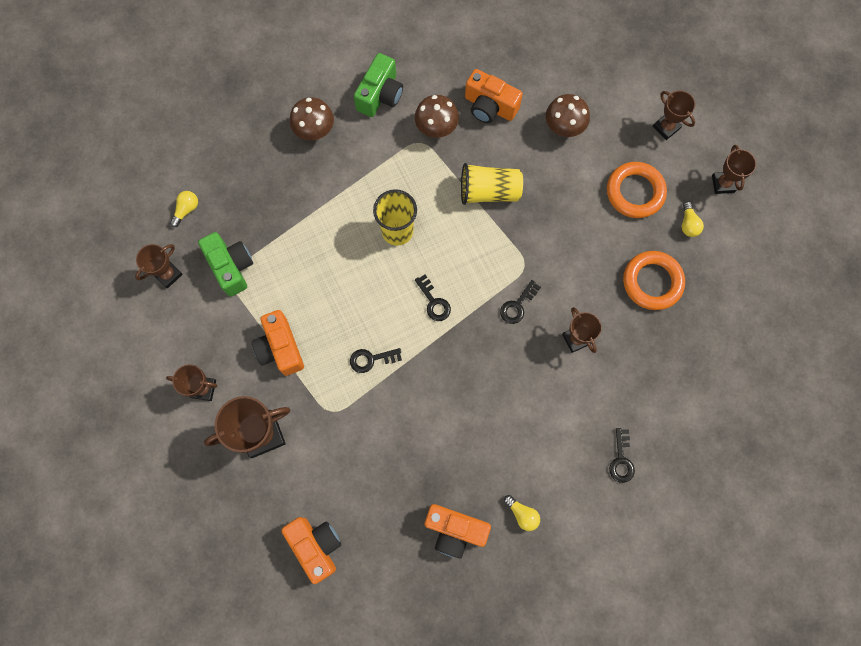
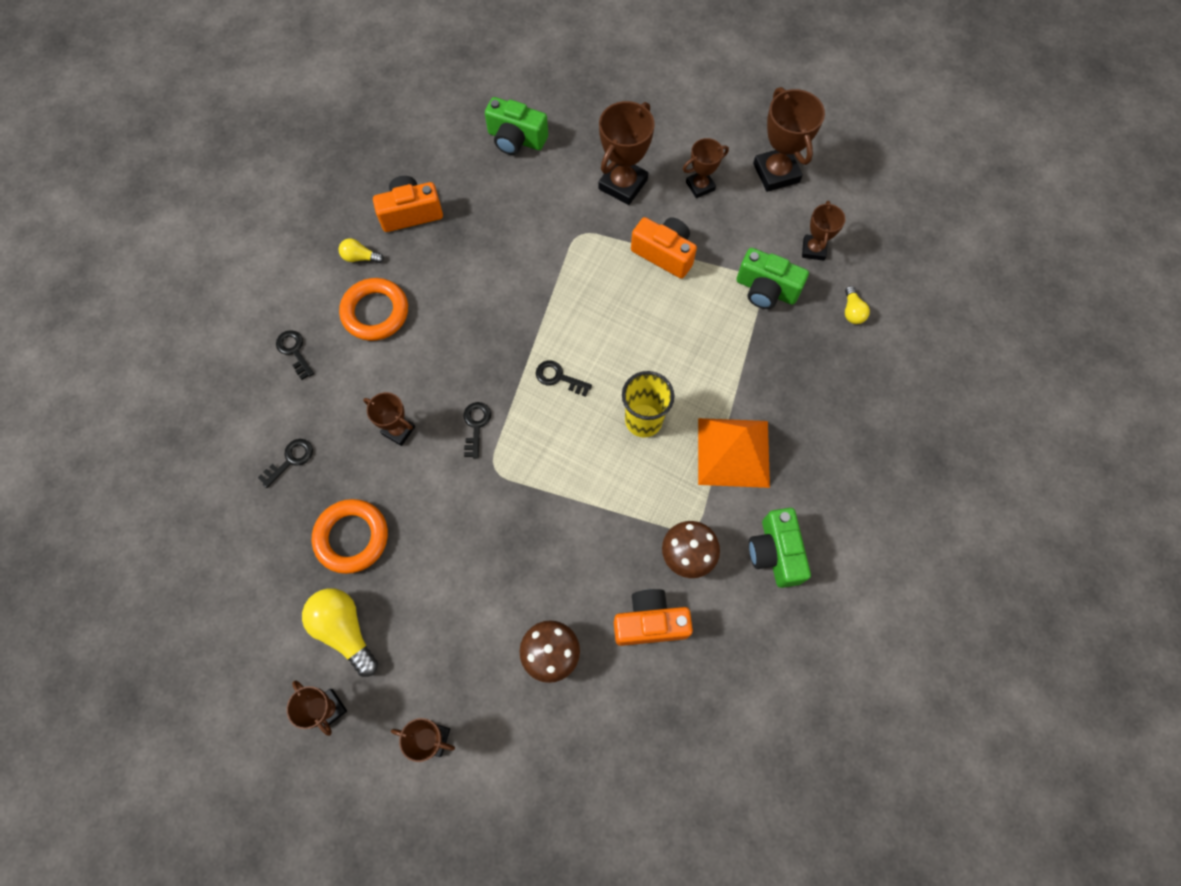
camera: 145 degrees right, 5 degrees down
orange camera [281,517,341,584] -> green camera [485,97,548,155]
brown mushroom [290,97,334,140] -> none
black key [350,348,402,373] -> black key moved to [258,439,313,488]
yellow cup [461,163,523,205] -> none
orange ring [607,162,667,218] -> orange ring moved to [339,278,408,341]
yellow light bulb [682,201,704,237] -> yellow light bulb [302,588,378,677], size x1.90
none -> orange pyramid [698,418,770,488]
none -> brown trophy [753,87,825,192]

